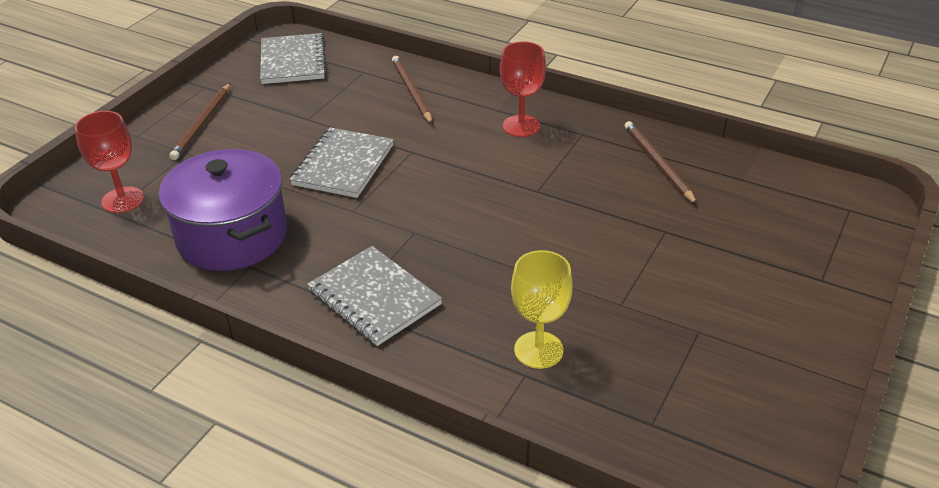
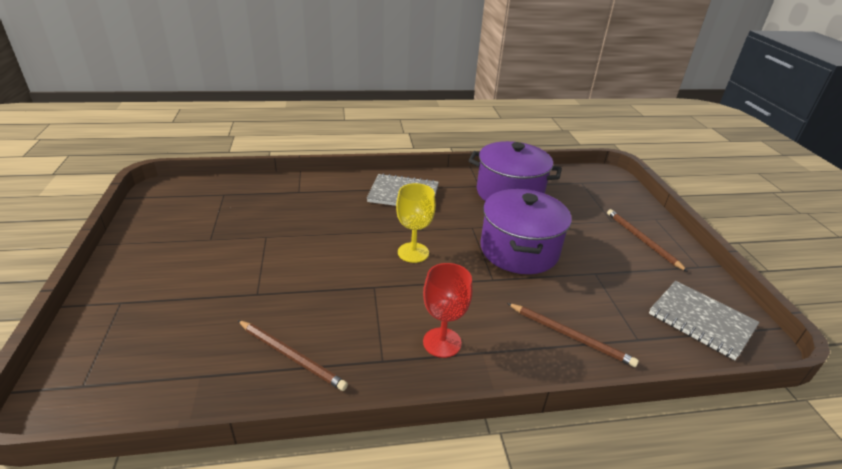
camera: 140 degrees right, 5 degrees down
red goblet [75,111,144,213] -> none
grey notebook [290,127,394,198] -> purple pot [480,189,572,274]
yellow goblet [511,250,573,369] -> yellow goblet moved to [396,183,436,263]

